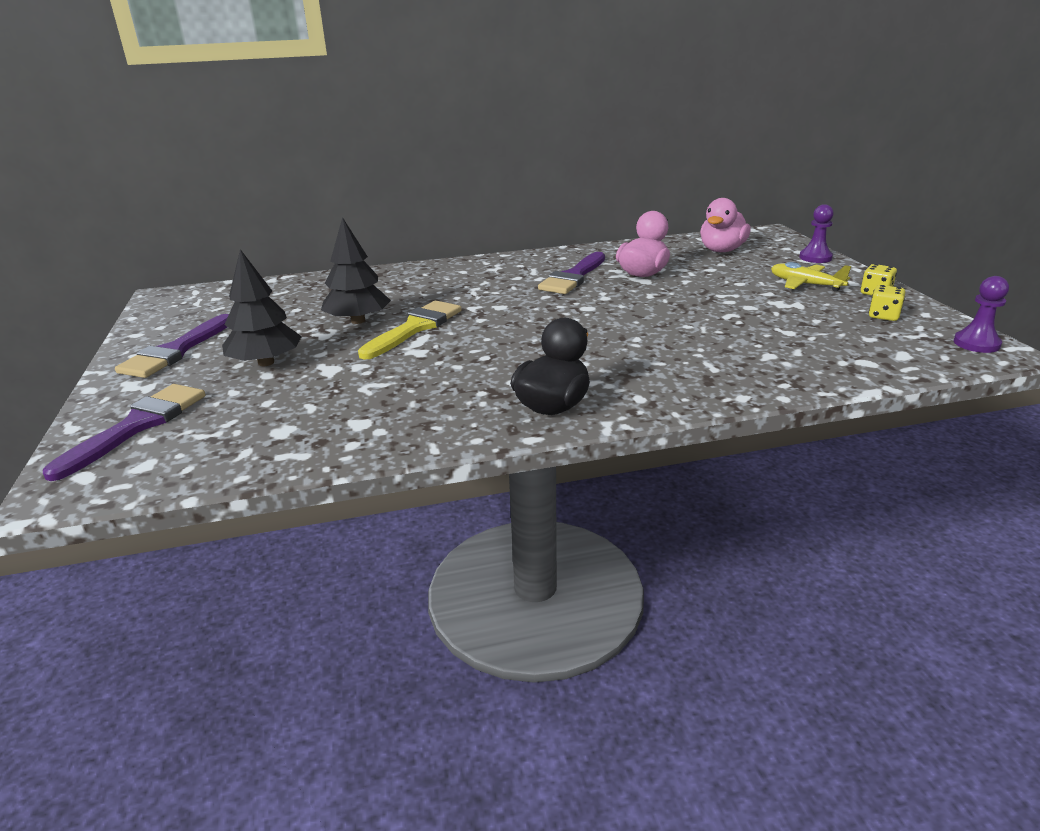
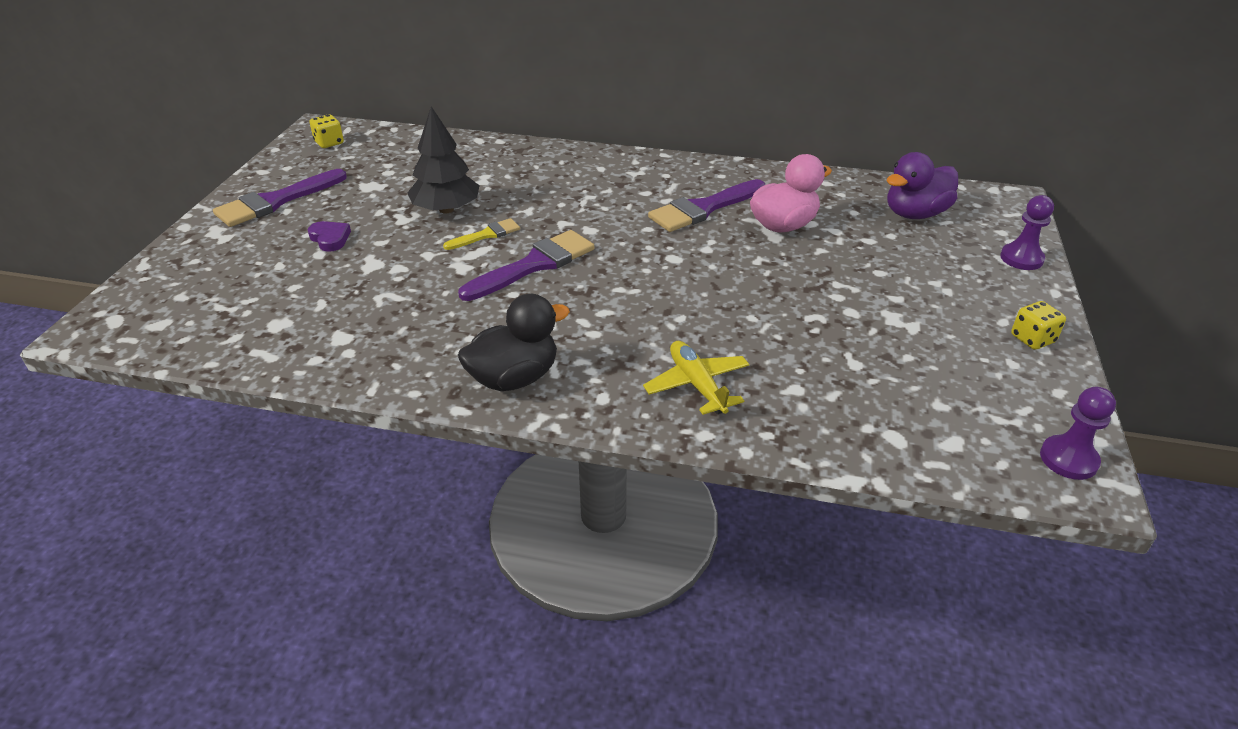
camera: 25 degrees right, 10 degrees up
purple brush [43,384,205,481] -> purple brush moved to [458,230,595,301]
black tree [222,249,302,366] -> purple heart [308,221,351,252]
yellow brush [358,300,462,360] -> yellow brush [443,218,520,250], size x0.55
pink duck [700,198,751,252] -> purple duck [887,152,958,219]
yellow plane [771,262,851,292] -> yellow plane moved to [643,341,749,415]
yellow dice [869,285,905,321] -> yellow dice moved to [310,114,344,148]

